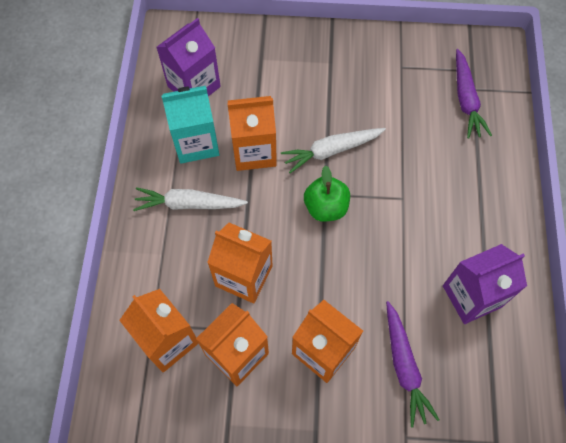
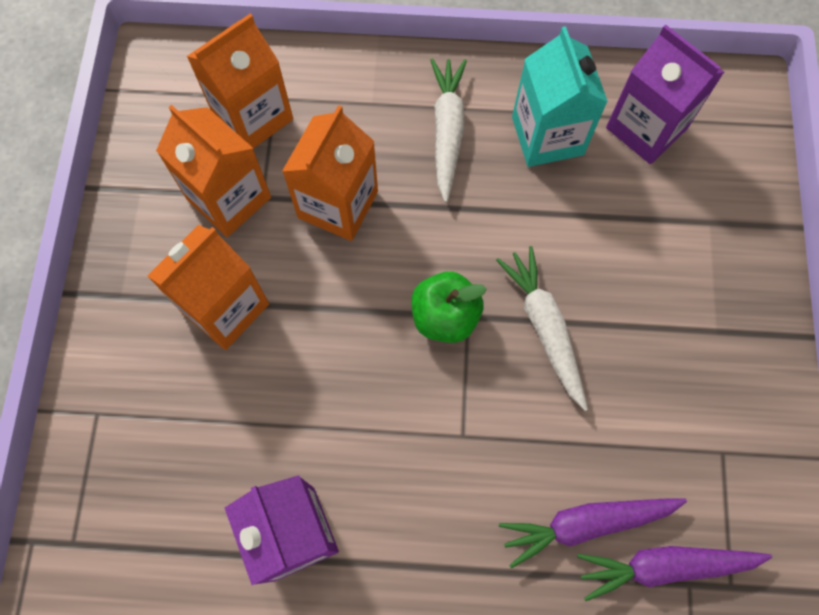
camera: 90 degrees right, 5 degrees up
orange carton [227,96,277,171] -> none
purple carrot [386,301,440,428] -> purple carrot moved to [499,498,687,569]

